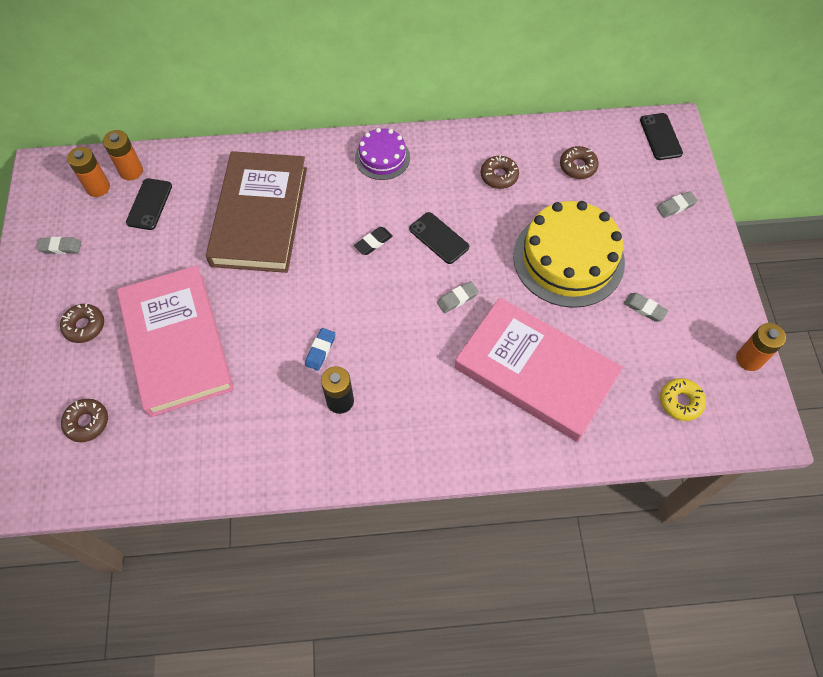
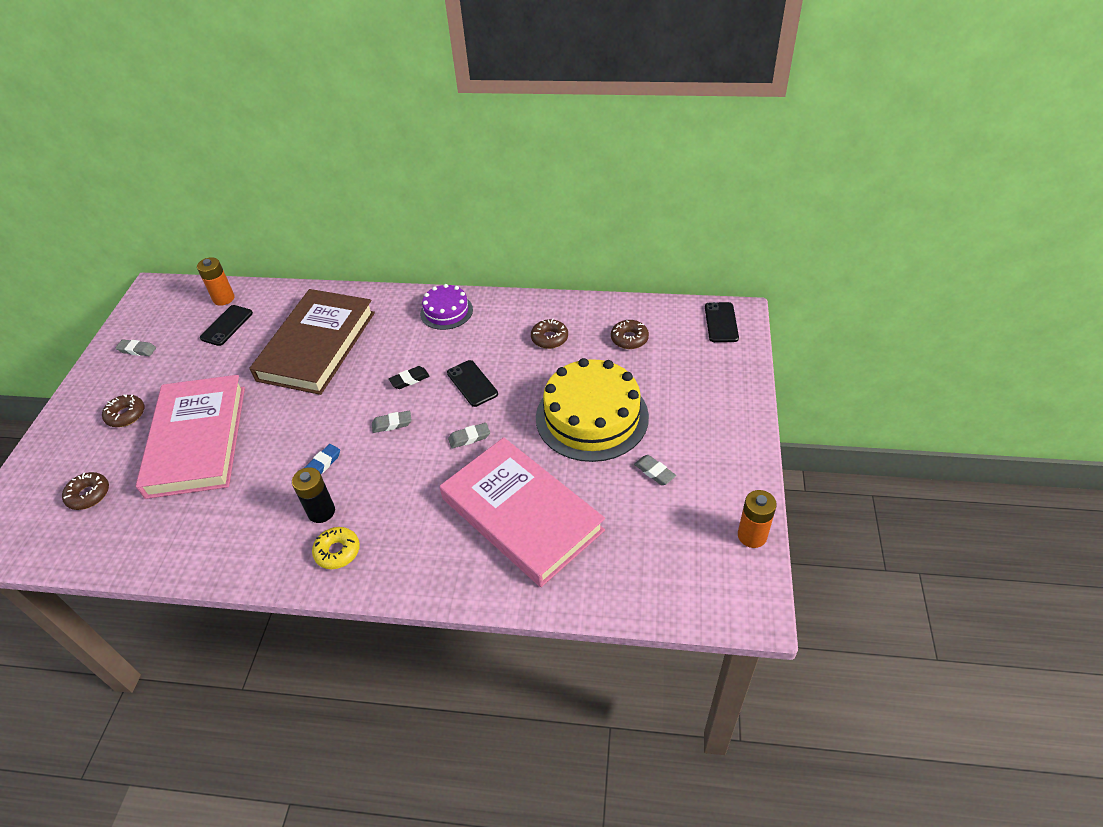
camera: 15 degrees right, 15 degrees down
orange battery [67,147,110,197] -> none
grey eraser [657,191,698,218] -> grey eraser moved to [372,411,412,433]
yellow donut [660,378,706,421] -> yellow donut moved to [312,527,360,569]

